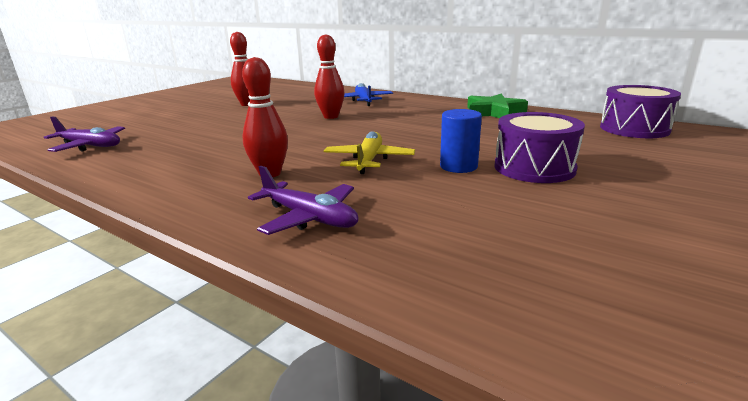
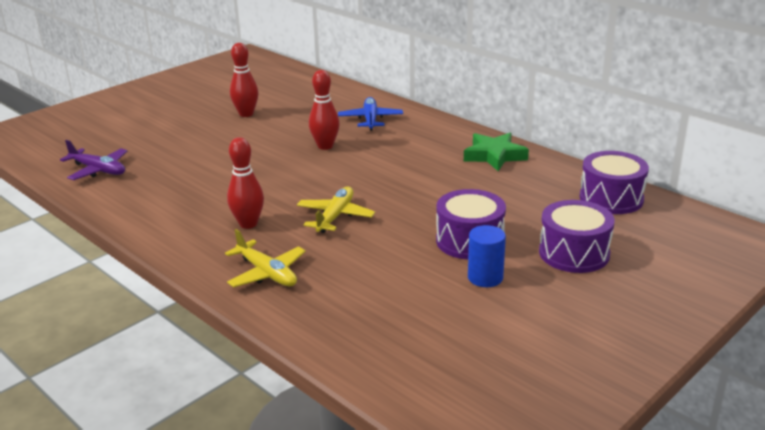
camera: 10 degrees right, 5 degrees up
purple plane [248,166,358,235] -> yellow plane [225,229,306,287]
blue cylinder [440,109,482,173] -> blue cylinder moved to [468,225,506,287]
none -> purple drum [539,200,615,273]

